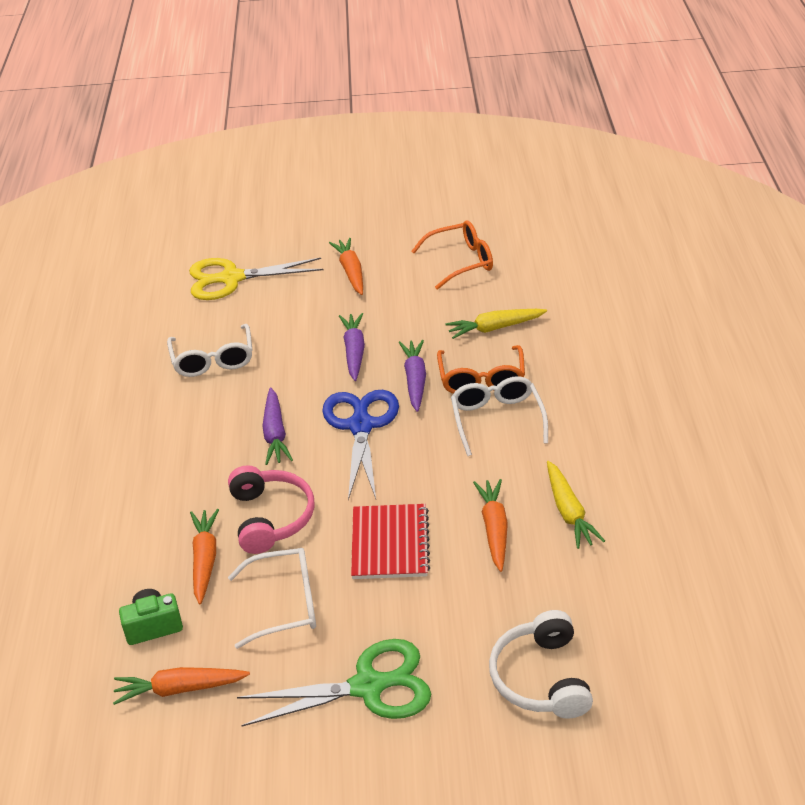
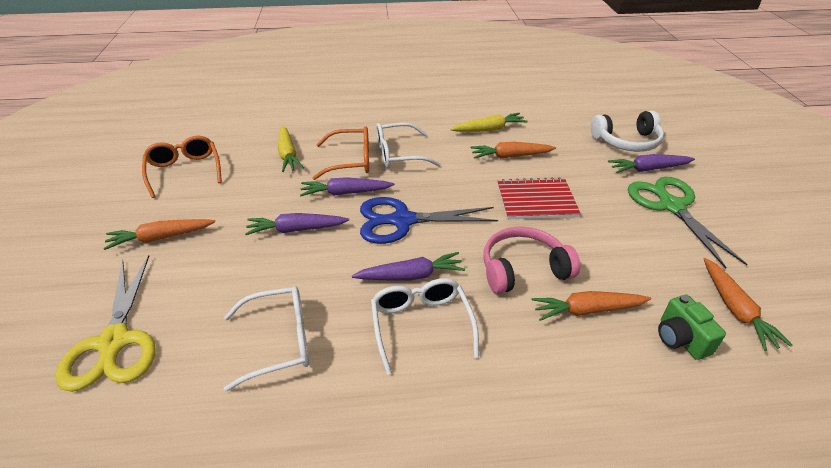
camera: 95 degrees left, 0 degrees up
white glasses [228,548,316,649] -> white glasses moved to [371,278,479,375]
none -> purple carrot [608,154,695,173]

